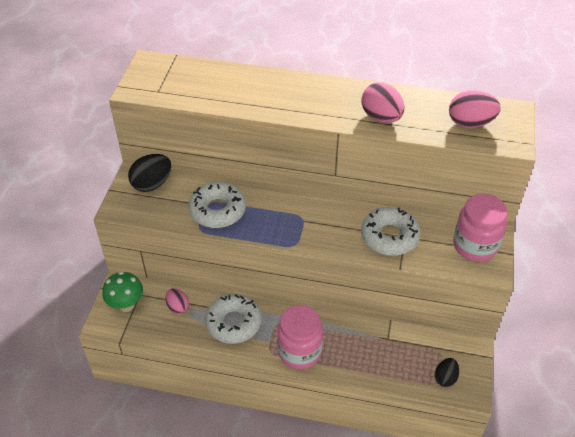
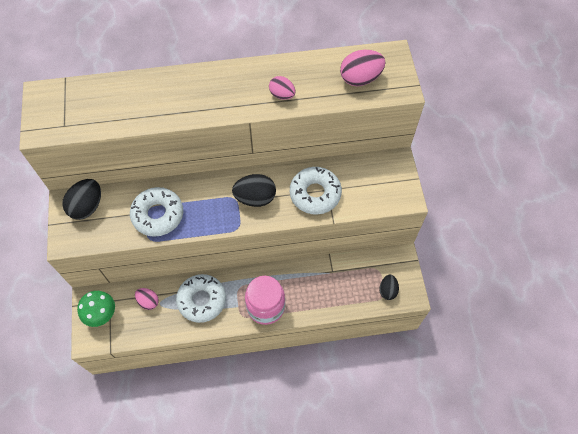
camera: 20 degrees left, 15 degrees up
pink egg [361,82,404,123] -> pink egg [269,76,296,100], size x0.63
pink jar [453,194,508,262] -> none
none -> black egg [232,174,276,207]

